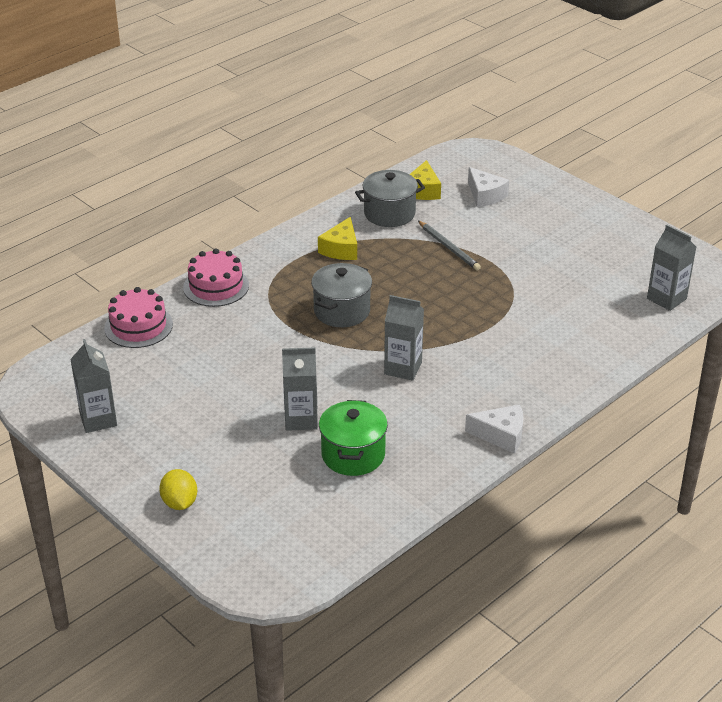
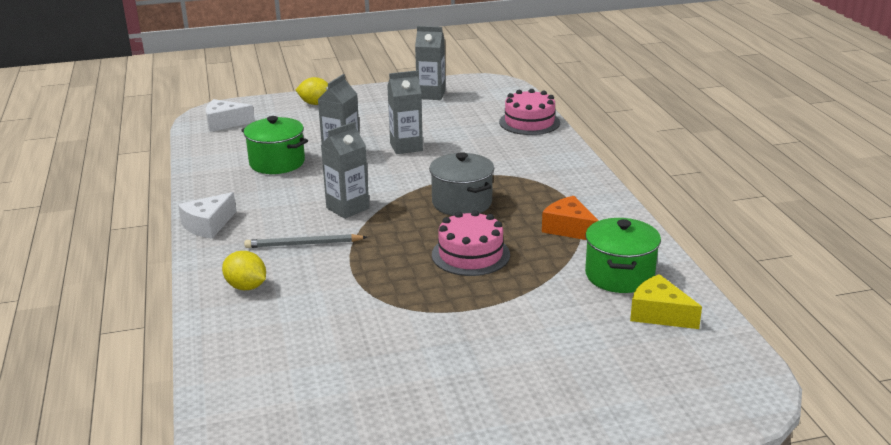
camera: 120 degrees right, 10 degrees down
pink cake [183,248,249,307] -> pink cake moved to [432,210,510,276]
yellow cheese [318,217,357,260] -> orange cheese [542,196,599,240]
grey pot [355,170,425,227] -> green pot [585,218,661,293]
grey pencil [418,221,481,271] -> grey pencil moved to [244,234,367,248]
white cheese [468,167,509,207] -> white cheese moved to [206,99,255,132]
grey carton [647,225,696,311] -> grey carton moved to [387,70,423,154]
none -> yellow lemon [222,251,266,290]

